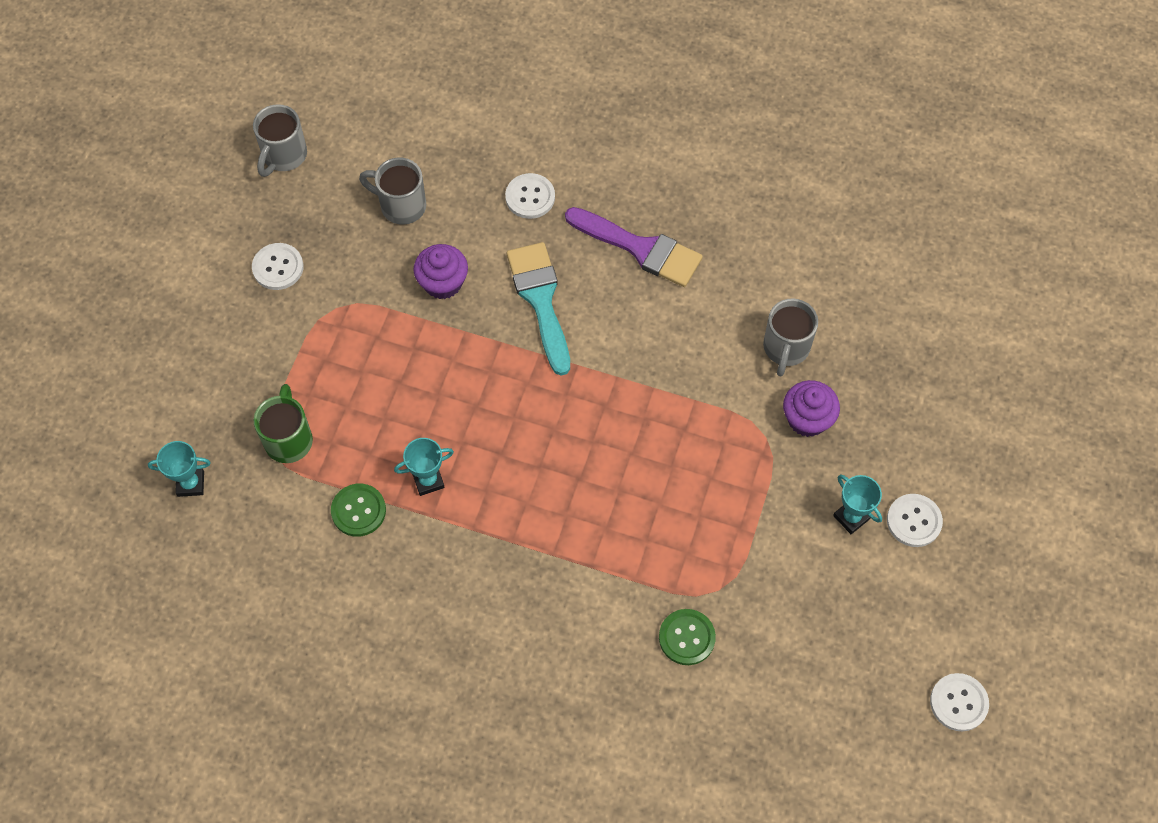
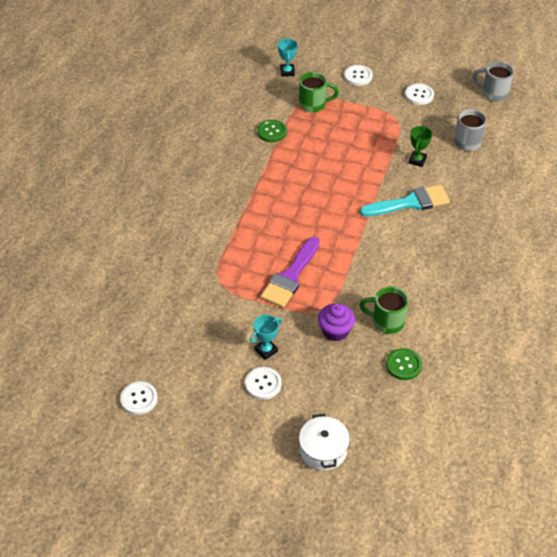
camera: 90 degrees right, 15 degrees down
turquoise trophy [394,438,454,496] -> none
purple cupcake [413,244,468,299] -> green trophy [409,126,432,167]
white button [505,173,555,219] -> white button moved to [344,65,373,86]
purple brush [565,207,703,287] -> purple brush moved to [261,237,320,308]
green button [659,609,716,665] -> green button moved to [386,348,422,380]
grey mug [763,298,818,376] -> green mug [359,286,408,334]
none -> white pot [299,414,350,471]

